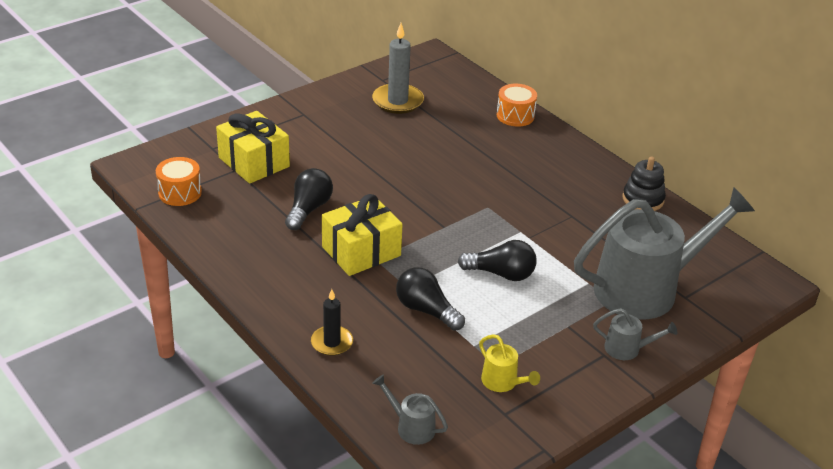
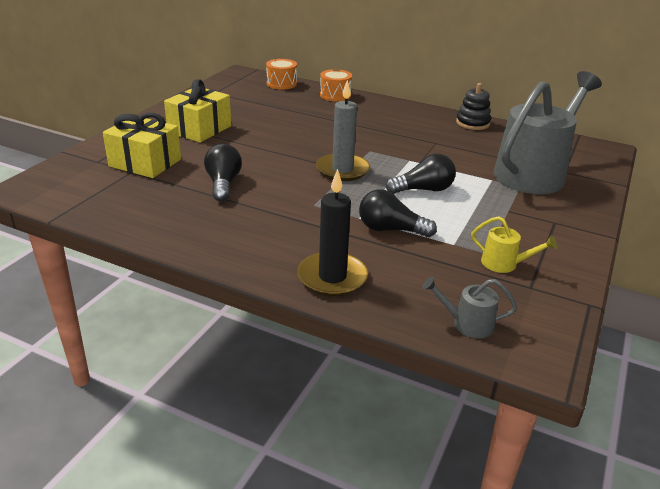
camera: 25 degrees left, 5 degrees down
orange drum [156,157,202,206] -> orange drum moved to [266,59,297,89]
black candle [311,289,353,356] -> black candle [297,169,368,296], size x1.60
yellow gift [322,194,403,276] -> yellow gift moved to [164,79,231,142]
grey candle [372,23,424,114] -> grey candle moved to [316,80,370,181]
grey watering can [593,308,677,360] -> none

